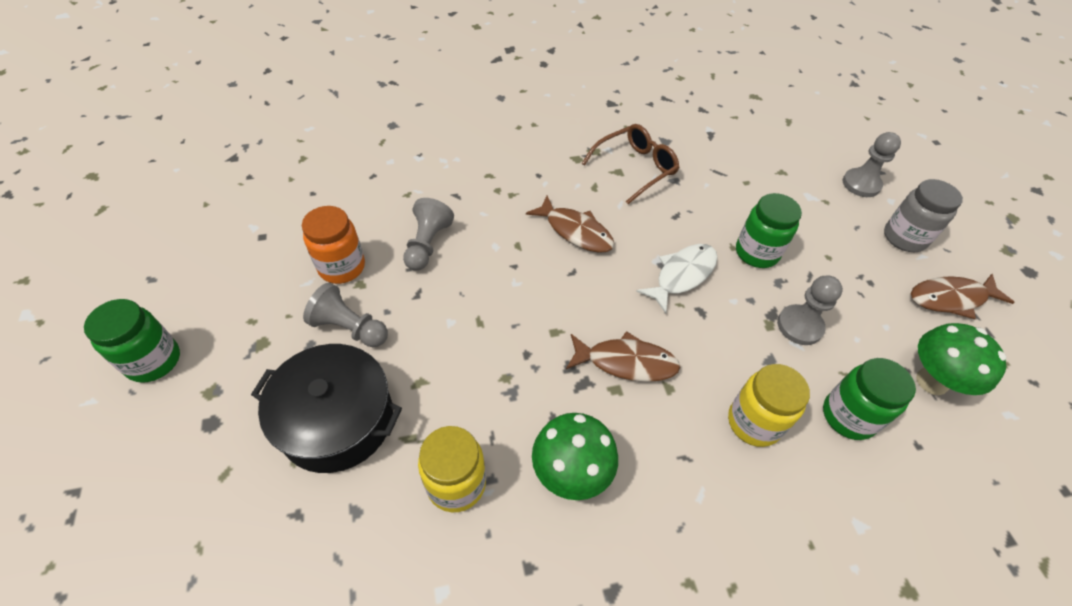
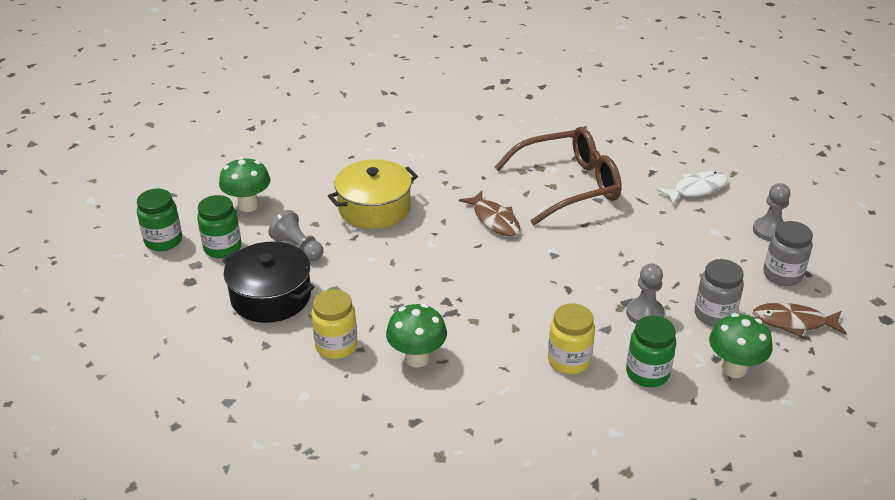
camera: 20 degrees right, 15 degrees down
orange jar [302,206,365,284] -> none
grey pawn [403,198,454,271] -> yellow pot [328,159,418,229]
brown fish [566,331,680,382] -> none
brown glasses [582,124,679,204] -> brown glasses [495,127,622,225], size x1.64
white fish [636,244,718,314] -> white fish moved to [656,171,728,205]
green jar [736,193,802,268] -> green jar moved to [197,195,241,258]
none -> green mushroom [219,157,270,212]
none -> grey jar [695,259,744,326]

